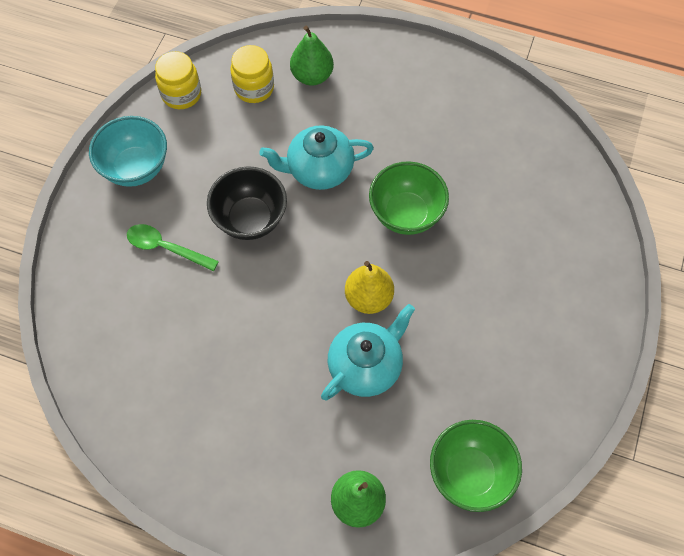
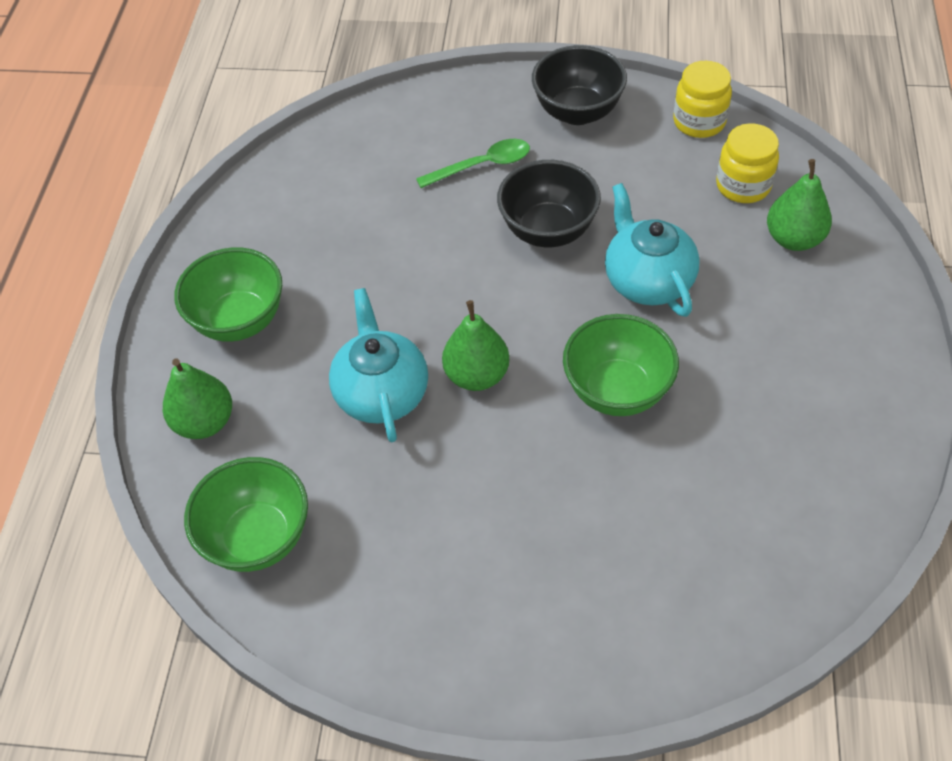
camera: 80 degrees right, 10 degrees down
turquoise bowl [89,116,167,187] -> black bowl [532,45,627,125]
green spoon [127,224,219,271] -> green spoon turned 60 degrees clockwise [416,139,530,188]
turquoise teapot [321,304,415,400] -> turquoise teapot turned 135 degrees counterclockwise [329,288,428,442]
yellow pear [345,261,394,314] -> green pear [442,300,509,391]
none -> green bowl [174,247,282,342]

